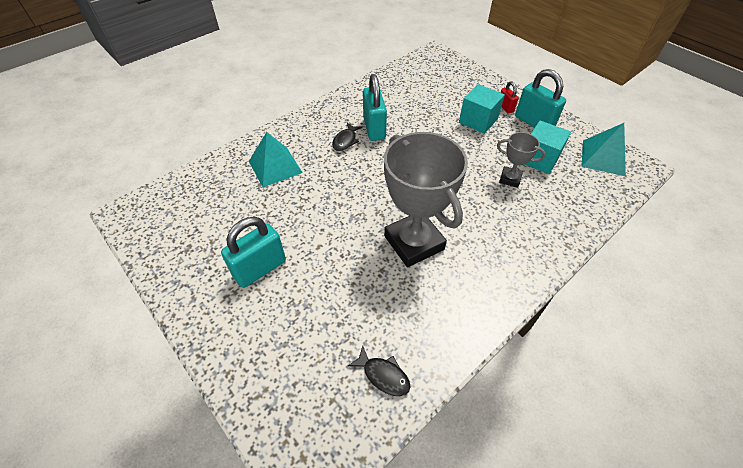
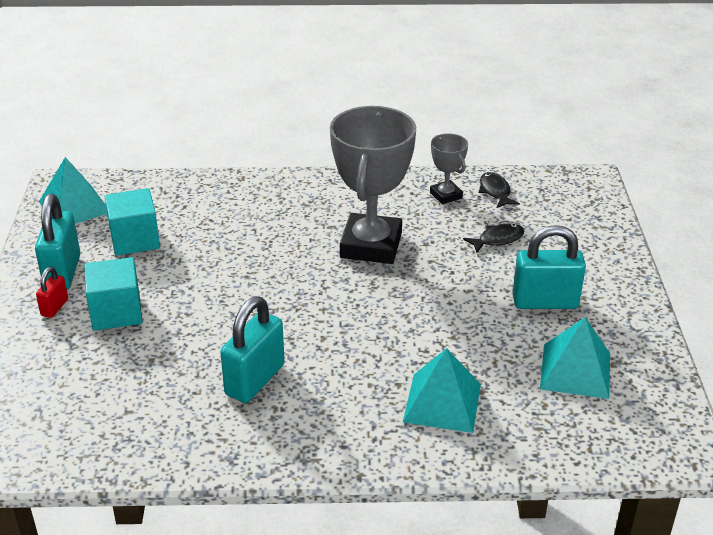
camera: 140 degrees left, 15 degrees down
black fish [332,123,362,151] -> black fish moved to [463,224,524,253]
grey trophy [497,132,546,188] -> grey trophy moved to [430,133,468,204]
none -> turquoise pyramid [540,317,610,399]

